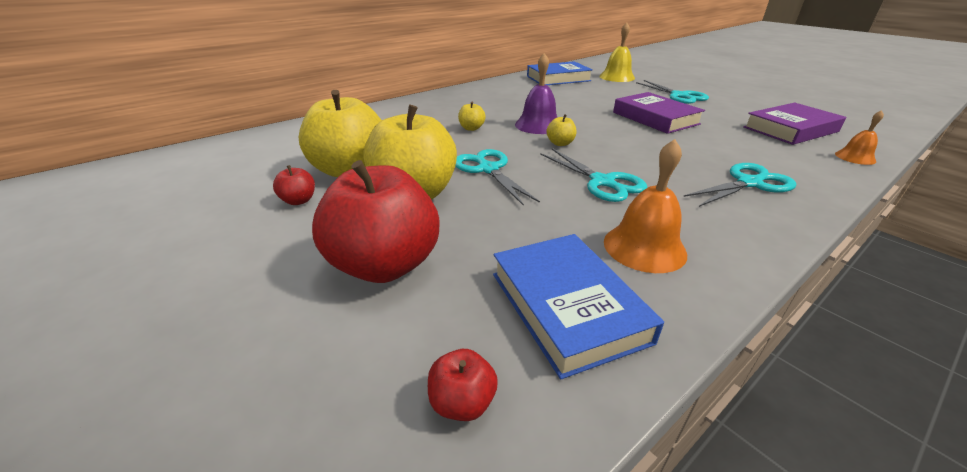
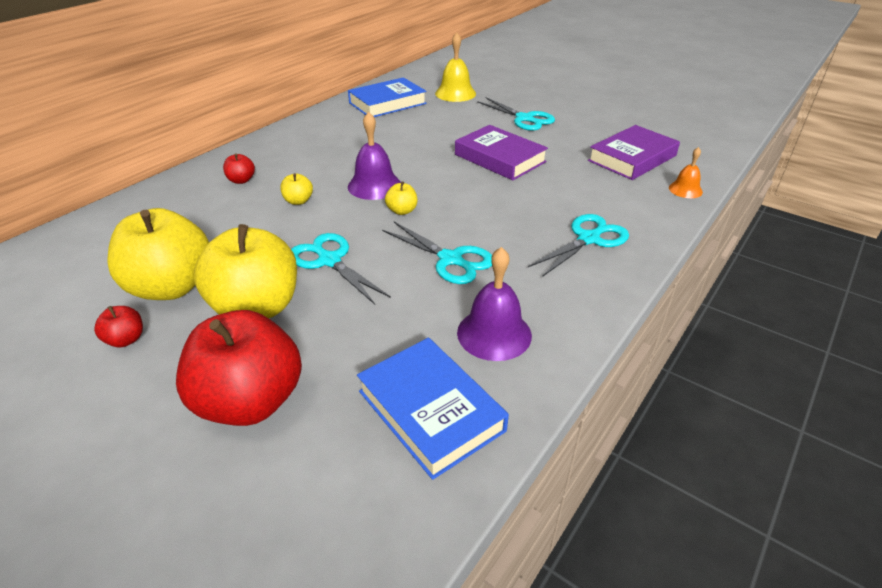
camera: 15 degrees left, 5 degrees up
red apple [428,349,498,421] -> red apple moved to [223,153,255,184]
orange bell [604,139,687,273] -> purple bell [457,247,532,361]

